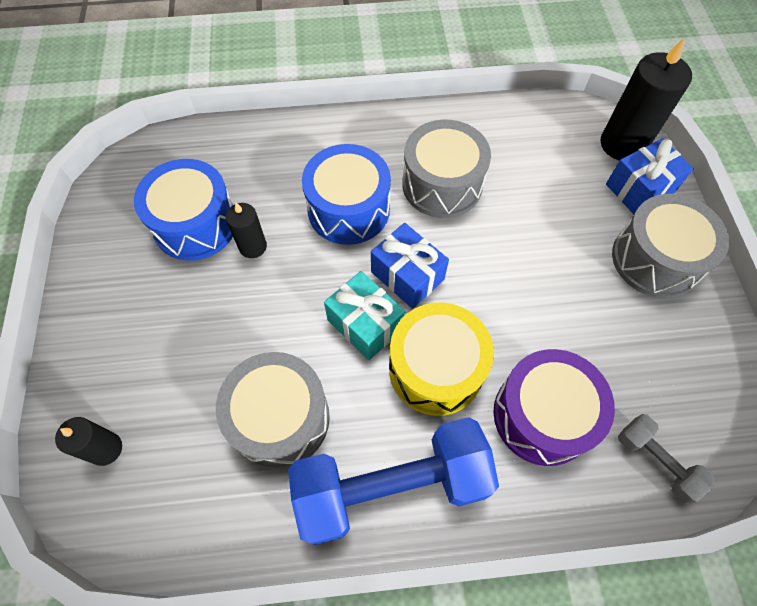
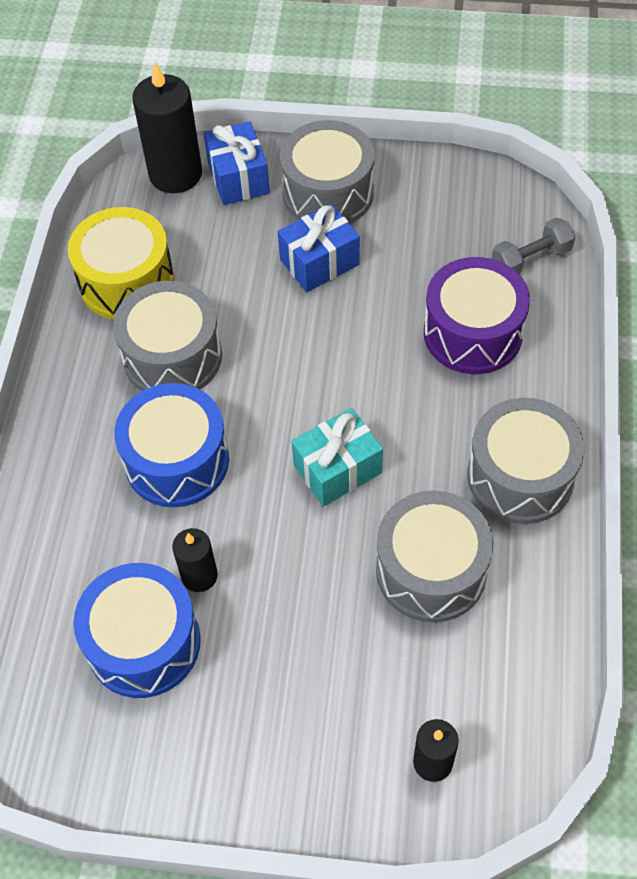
camera: 75 degrees left, 5 degrees down
blue dumbbell [288,417,499,545] -> grey drum [467,398,584,524]
blue gift [371,223,449,309] -> blue gift moved to [278,204,360,292]
yellow drum [389,303,494,416] -> yellow drum moved to [68,207,174,319]

